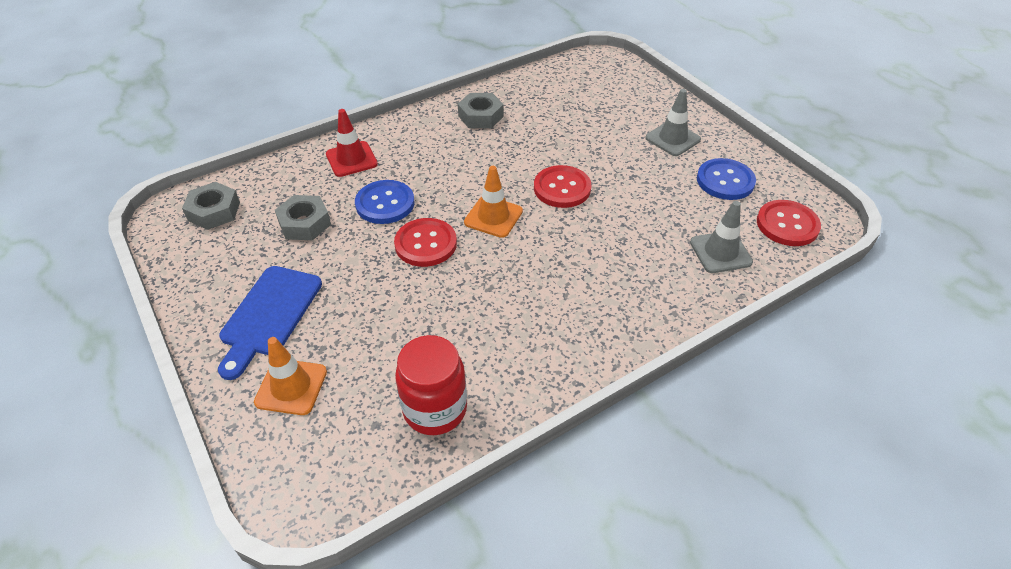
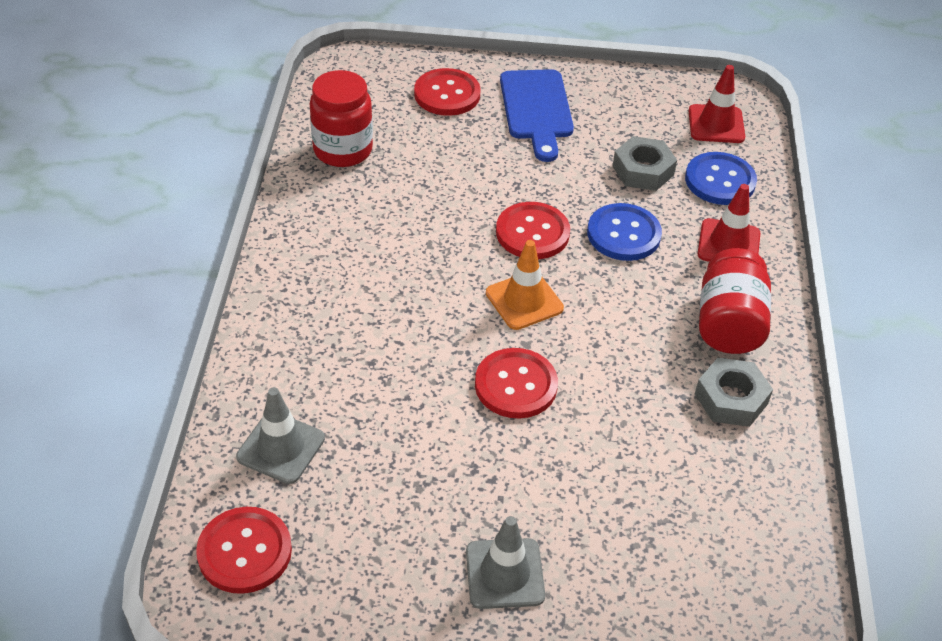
camera: 125 degrees right, 0 degrees up
grey nut [182,182,240,230] -> red traffic cone [689,65,745,143]
blue cutting board [218,266,322,380] -> blue cutting board turned 150 degrees counterclockwise [500,69,574,162]
orange traffic cone [254,337,327,415] -> red button [414,68,481,116]
blue button [697,158,756,200] -> blue button moved to [685,152,757,205]
none -> red jar [699,248,771,354]

